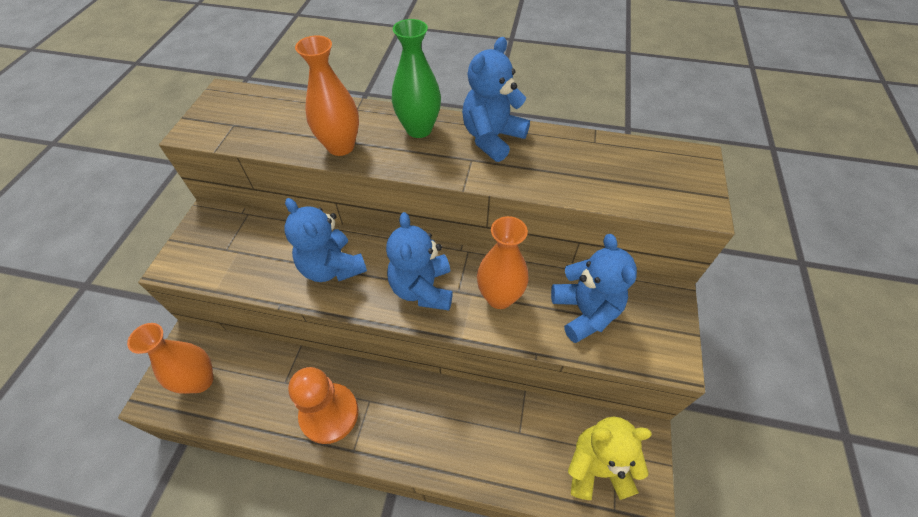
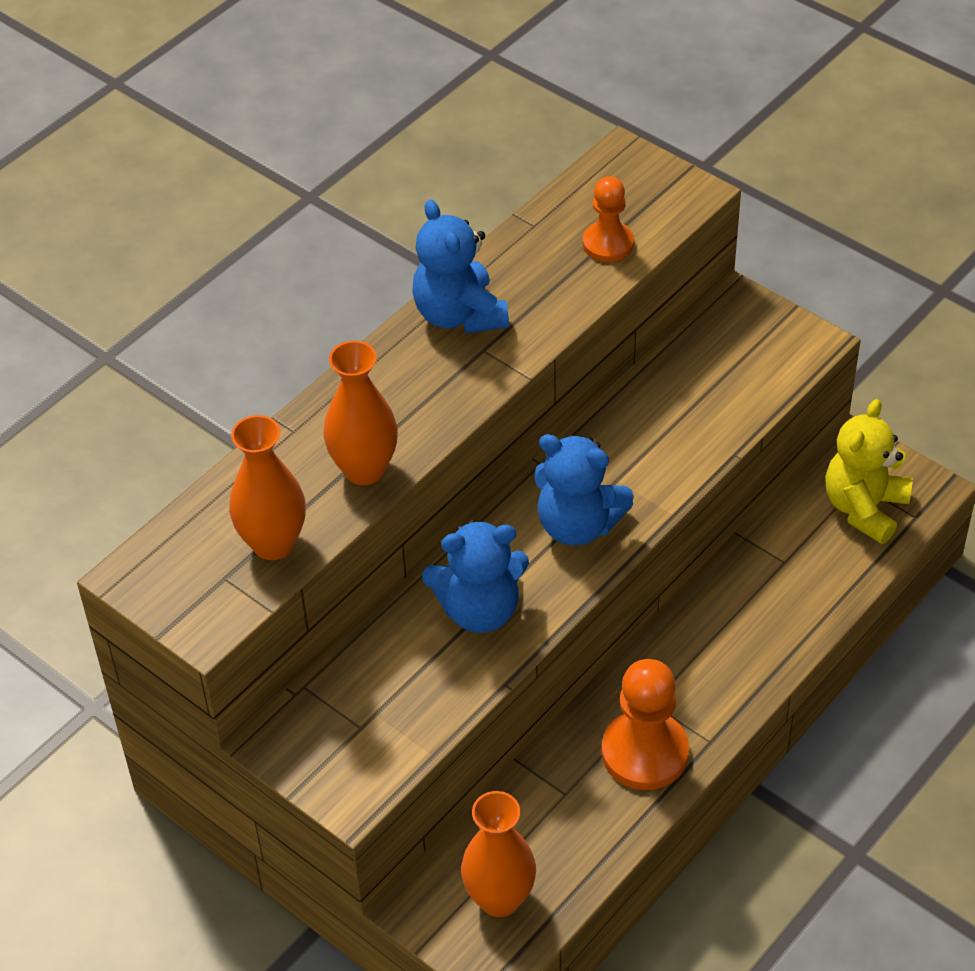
camera: 60 degrees left, 5 degrees down
green vase [392,19,441,138] -> none
orange vase [477,216,528,309] -> orange vase moved to [229,415,306,560]
blue teddy bear [551,234,637,343] -> none
none -> orange pawn [583,176,634,262]

